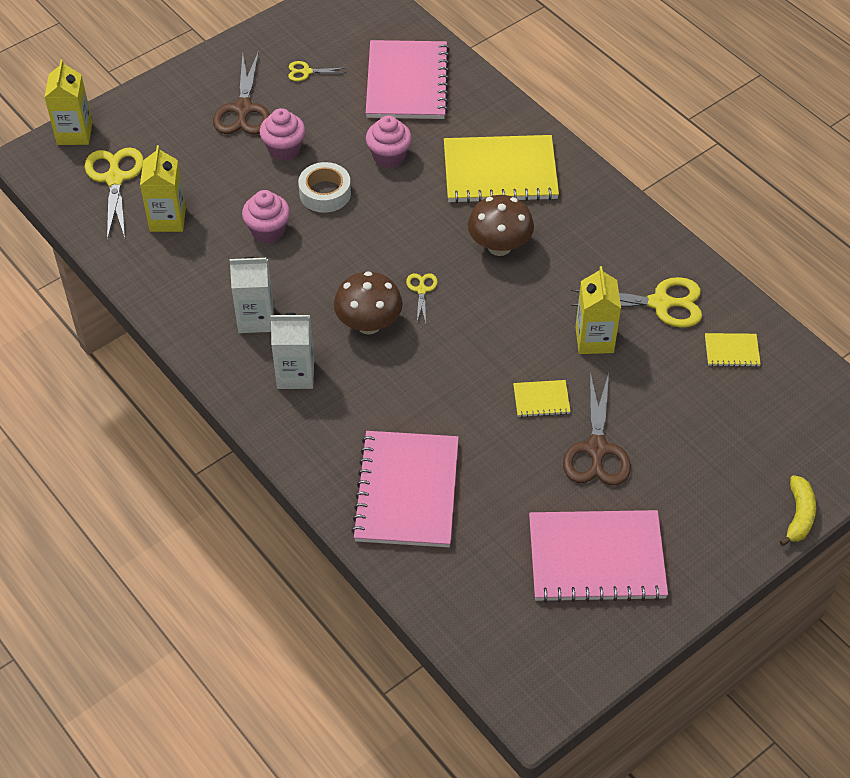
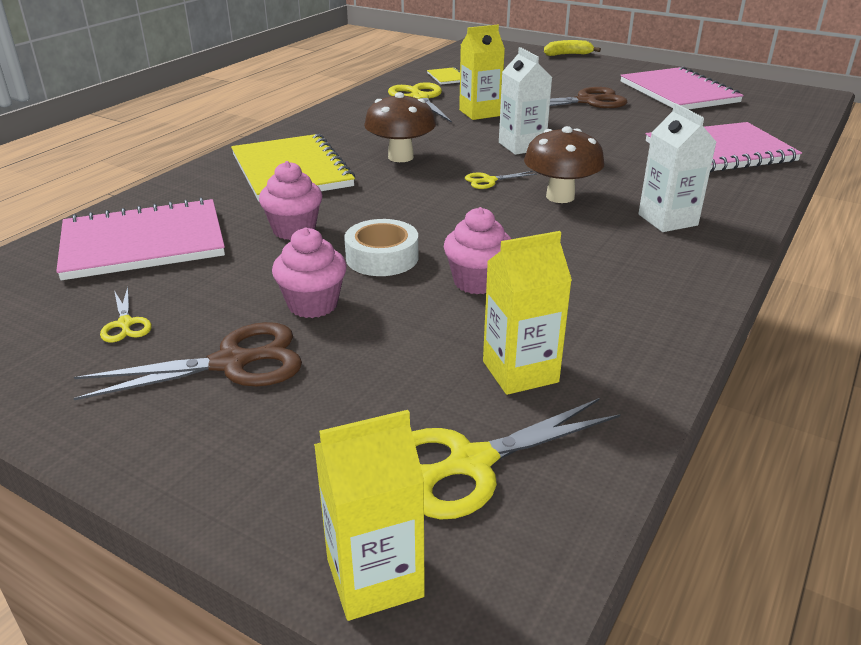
camera: 110 degrees left, 20 degrees down
white carton [230,257,274,333] -> white carton moved to [499,47,552,155]
yellow notebook [513,380,571,417] -> none

